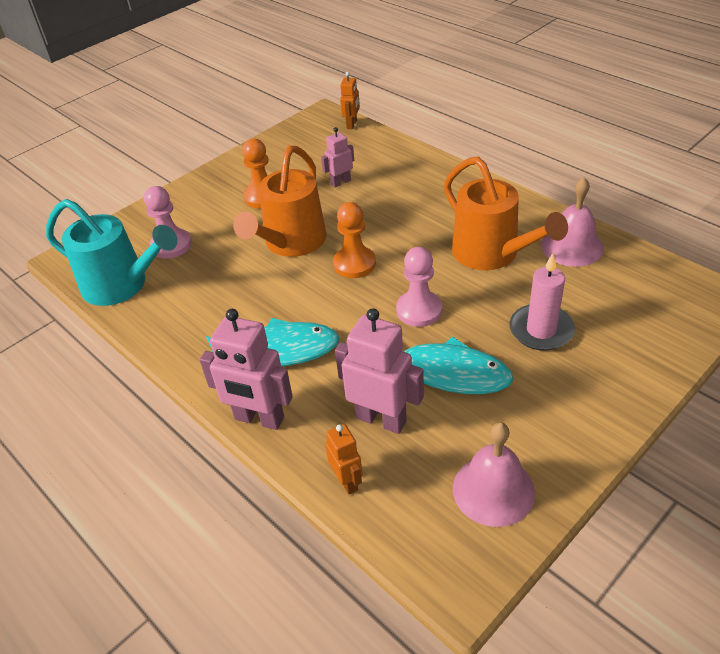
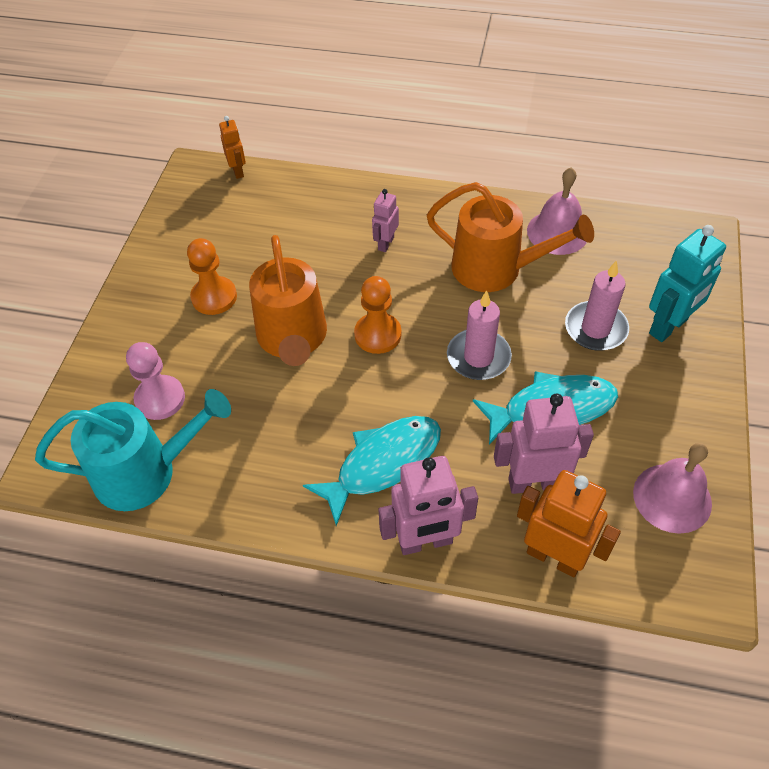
camera: 35 degrees left, 10 degrees up
pink robot [321,127,354,187] -> pink robot moved to [372,189,399,252]
orange robot [325,424,363,495] -> orange robot [517,470,621,577], size x1.78
pink pawn [396,247,442,327] -> pink candle [447,290,512,380]
none -> turquoise robot [649,225,726,342]

